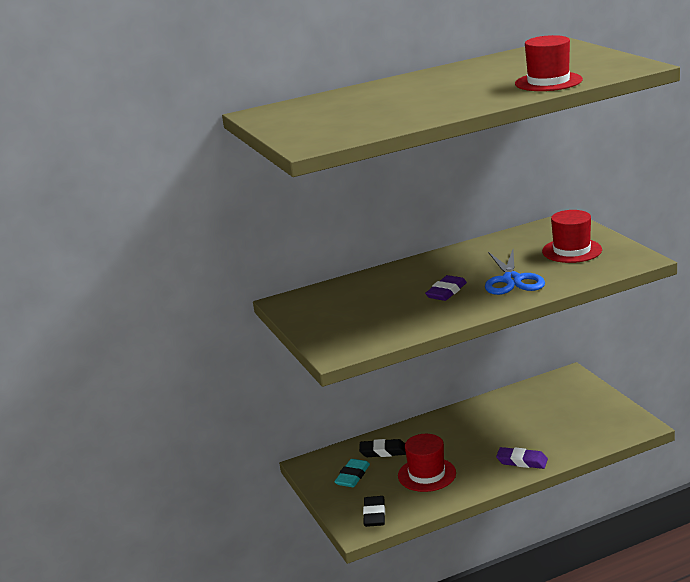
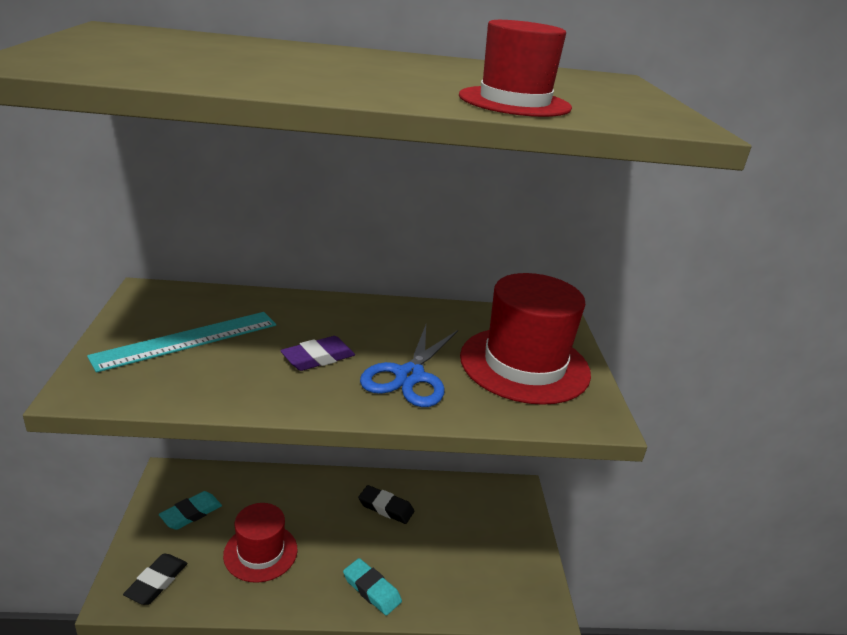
camera: 15 degrees right, 5 degrees up
black eraser [359,439,406,457] -> black eraser moved to [358,485,414,524]
purple eraser [496,447,548,469] -> turquoise eraser [343,558,402,615]
red hat [542,210,602,263] -> red hat [460,273,591,405], size x1.59
none -> turquoise ruler [87,312,276,373]

